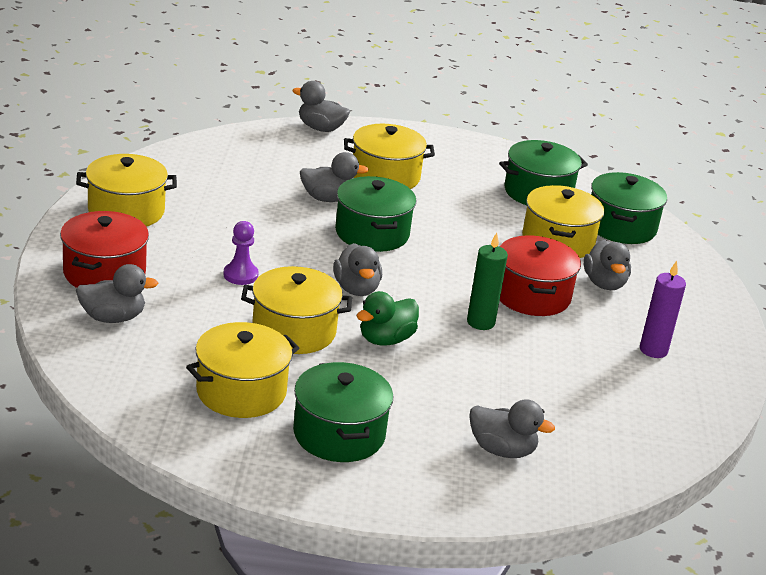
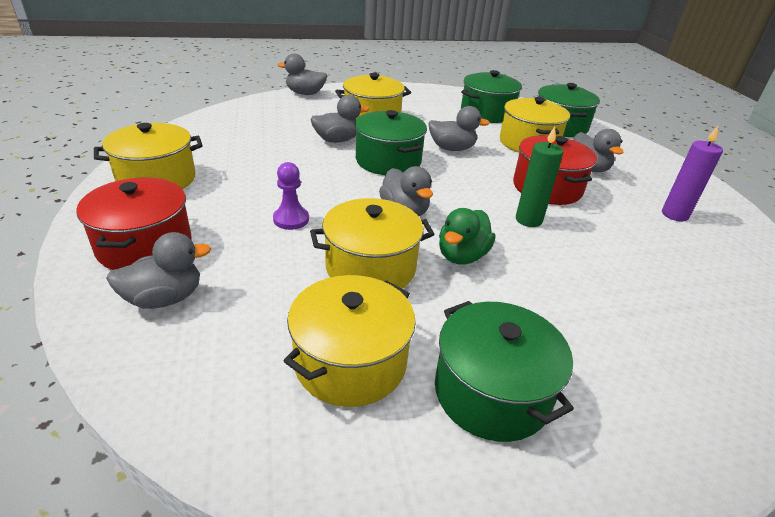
camera: 15 degrees left, 5 degrees up
grey duck [469,399,555,458] -> grey duck moved to [428,106,490,151]

